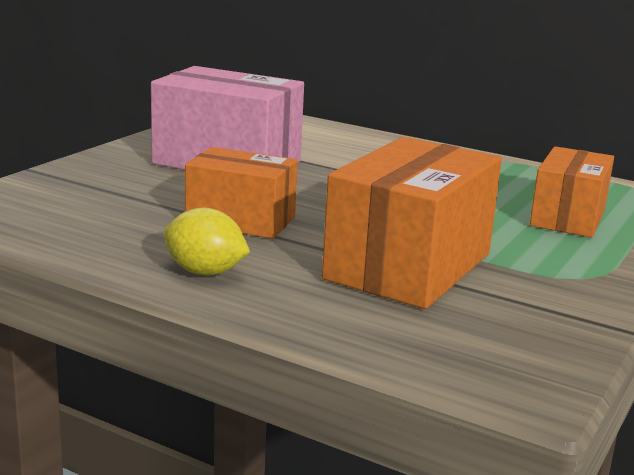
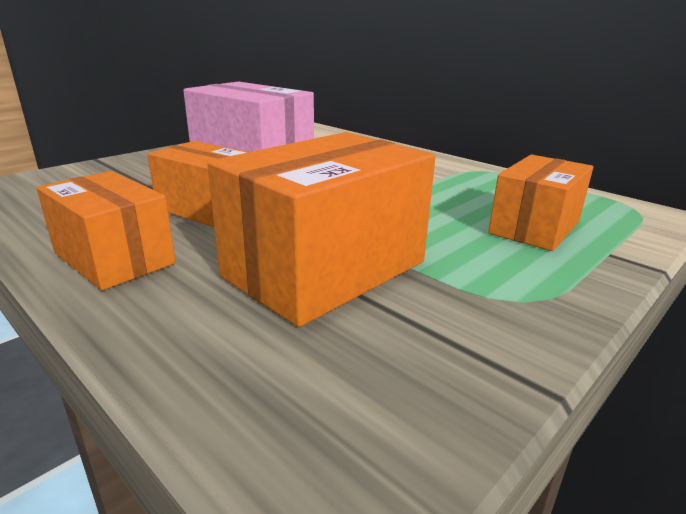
camera: 15 degrees right, 5 degrees up
yellow lemon [163,208,250,275] -> orange box [36,171,176,290]

